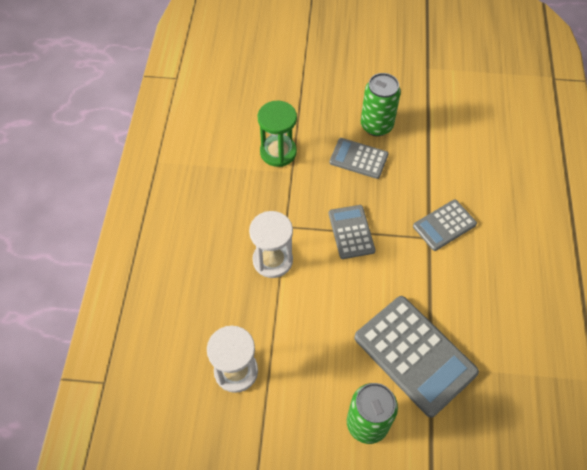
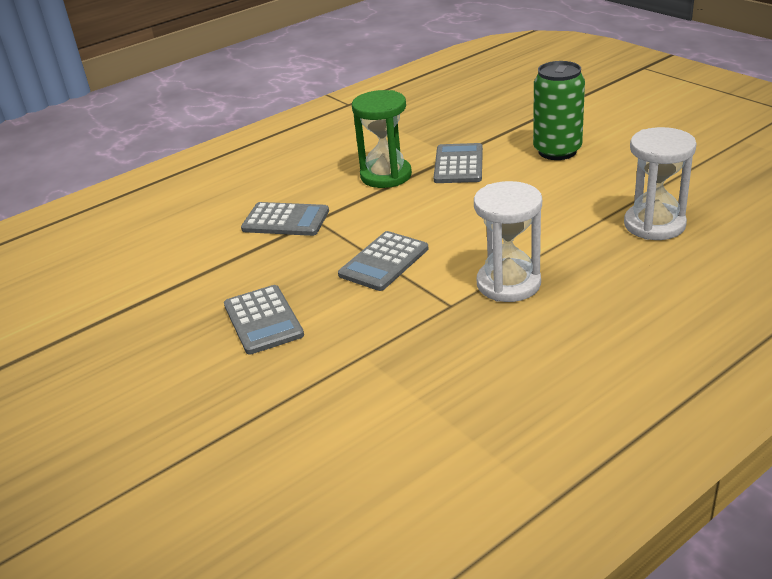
camera: 130 degrees left, 25 degrees down
green hourglass [258,101,297,167] -> green hourglass moved to [352,90,412,188]
grey calculator [354,296,479,418] -> grey calculator [433,143,483,183], size x0.56
green can [361,73,401,136] -> none

